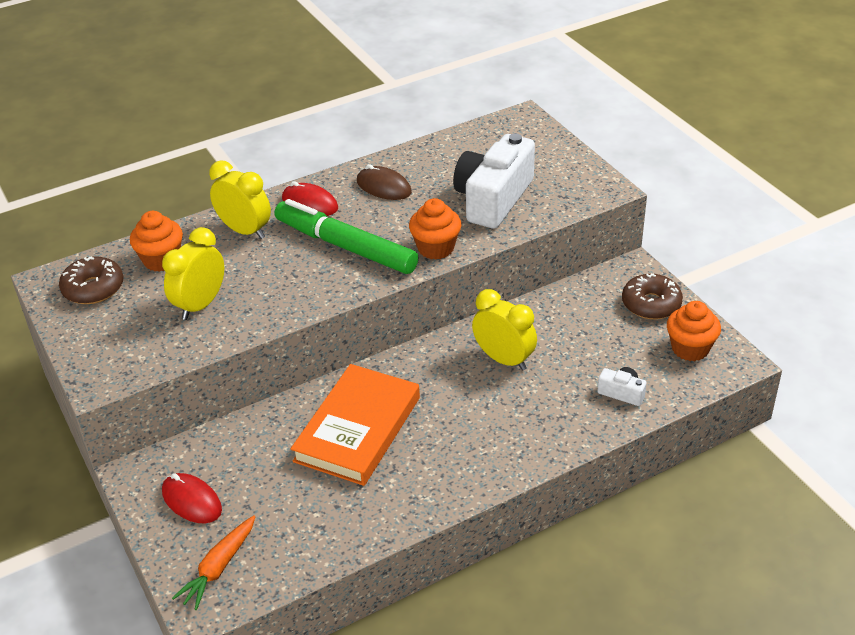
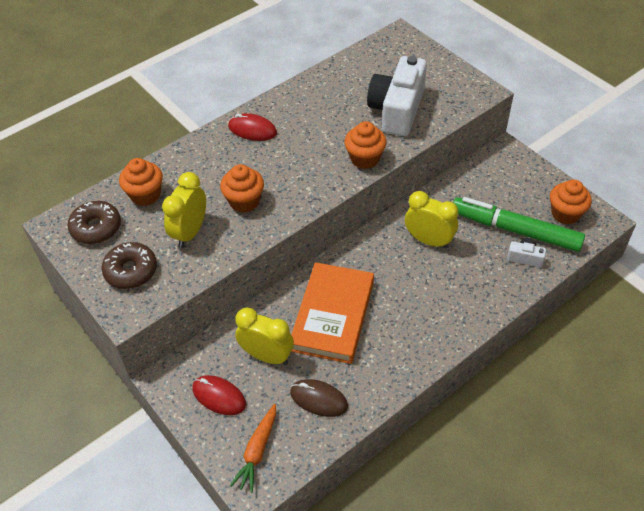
camera: 10 degrees left, 10 degrees up
yellow clock [209,161,271,239] -> yellow clock moved to [235,307,294,365]
green marker [275,199,418,274] -> green marker moved to [453,197,585,252]
brown mouse [357,164,412,200] -> brown mouse moved to [290,379,348,417]
brown donut [622,273,683,320] -> brown donut moved to [102,242,157,289]
none -> orange cupcake [220,164,264,213]

